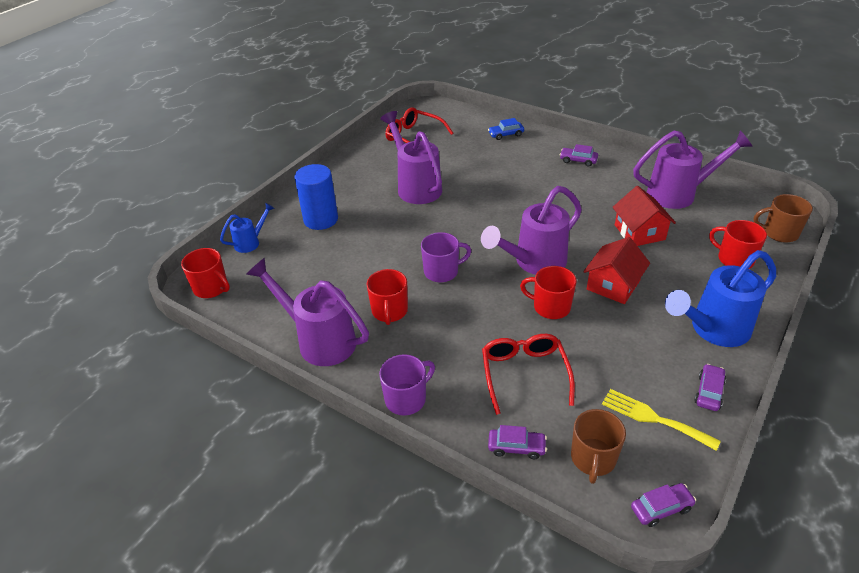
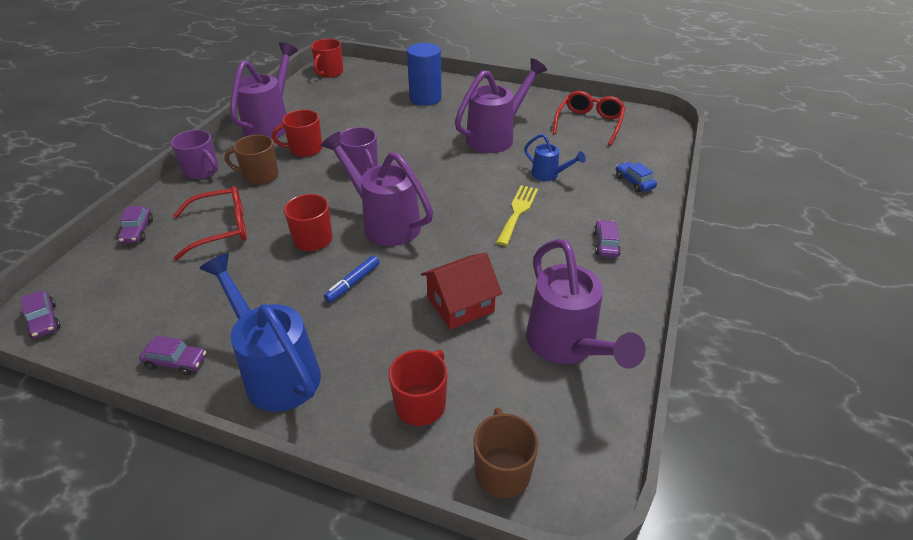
camera: 75 degrees right, 0 degrees up
blue watering can [220,203,275,253] -> blue watering can moved to [524,134,586,181]
brown mug [571,409,626,484] -> brown mug moved to [224,135,279,185]
red house [583,237,650,304] -> blue marker [324,255,380,303]
yellow fork [602,389,721,451] -> yellow fork moved to [496,185,538,246]

